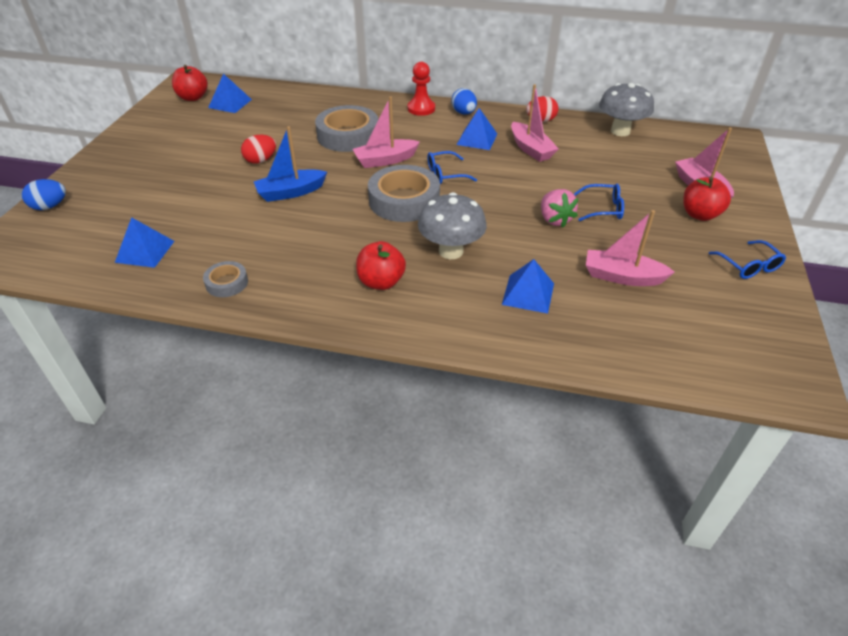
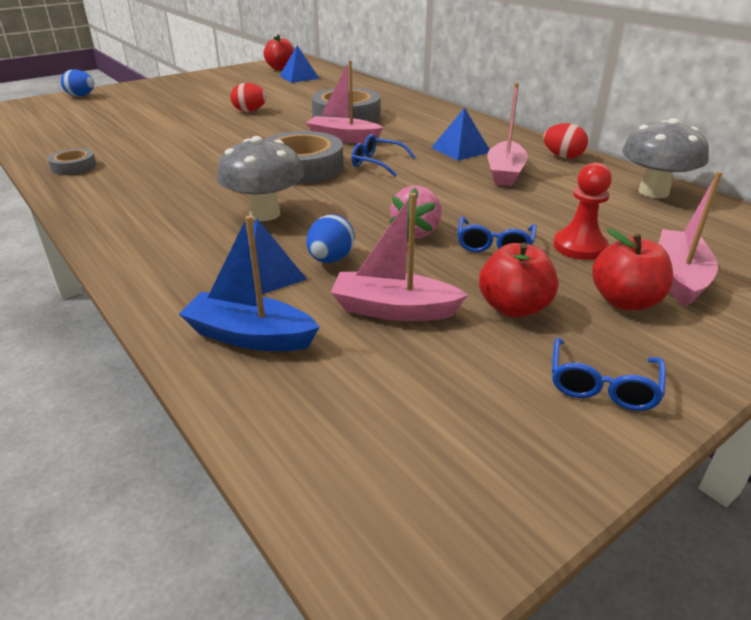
camera: 40 degrees right, 10 degrees down
blue pyramid [115,217,174,268] -> none
blue boat [254,126,327,202] -> blue boat moved to [179,216,320,351]
red apple [356,241,406,290] -> red apple moved to [479,243,558,318]
red pawn [407,62,435,116] -> red pawn moved to [553,163,612,260]
blue egg [451,88,477,114] -> blue egg moved to [306,215,355,263]
blue glasses [574,184,624,221] -> blue glasses turned 60 degrees clockwise [457,217,537,252]
pink boat [586,210,675,286] -> pink boat turned 45 degrees counterclockwise [331,193,468,321]

